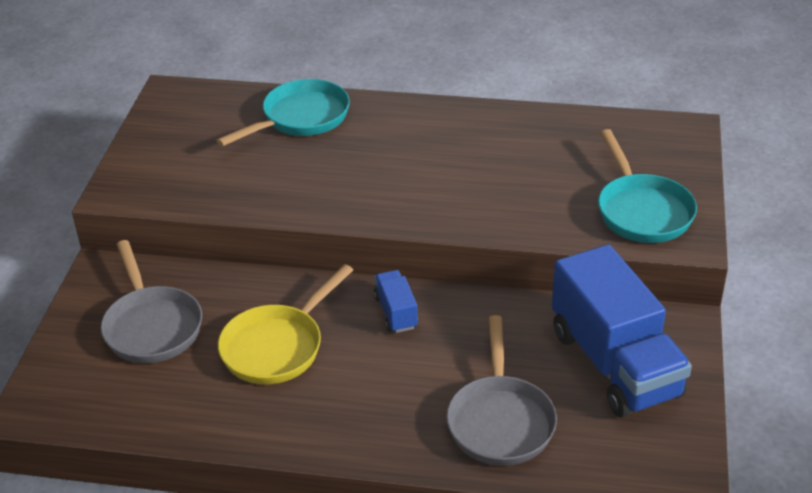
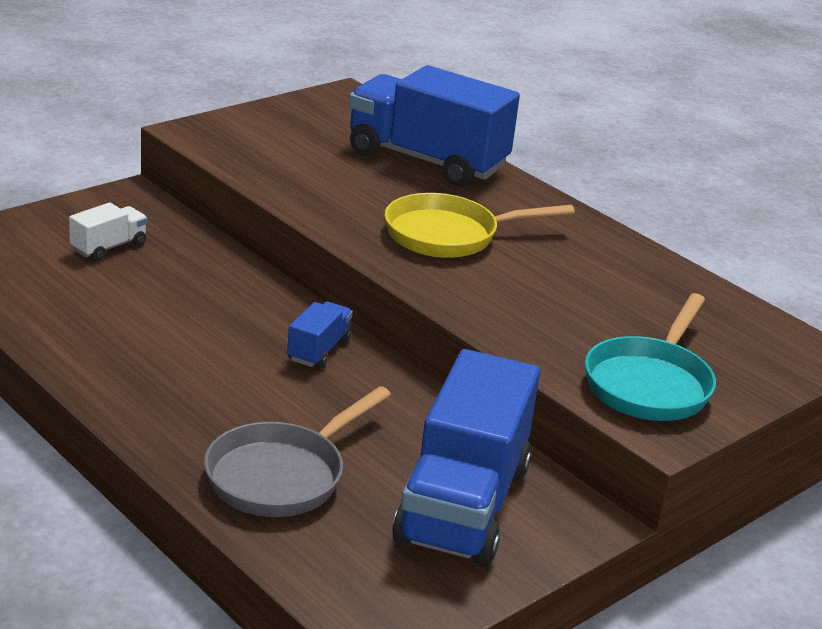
camera: 35 degrees right, 10 degrees down
grey pan [101,240,202,363] -> white truck [69,203,147,261]
turquoise pan [216,79,350,146] -> blue truck [349,65,520,187]
yellow pan [218,264,353,384] -> yellow pan moved to [384,193,575,258]

